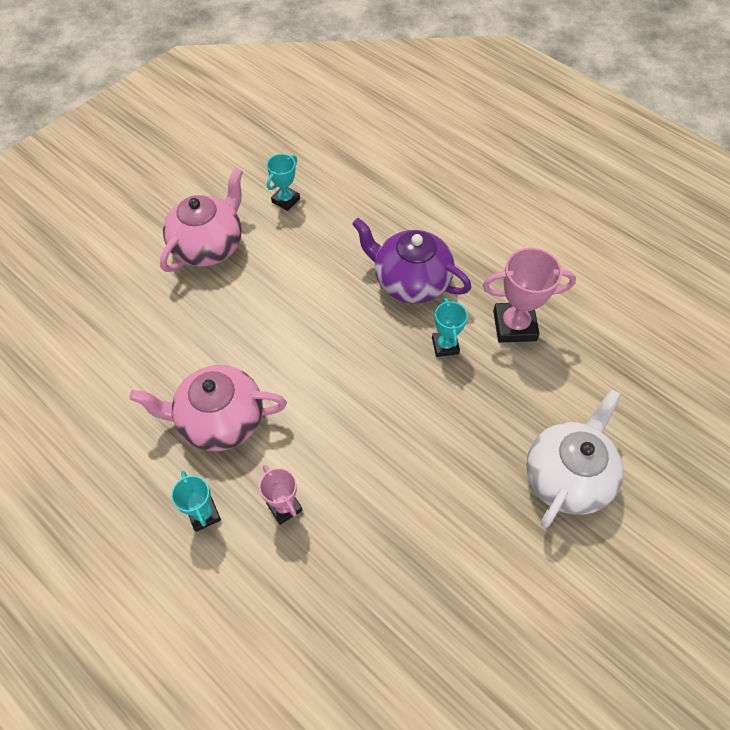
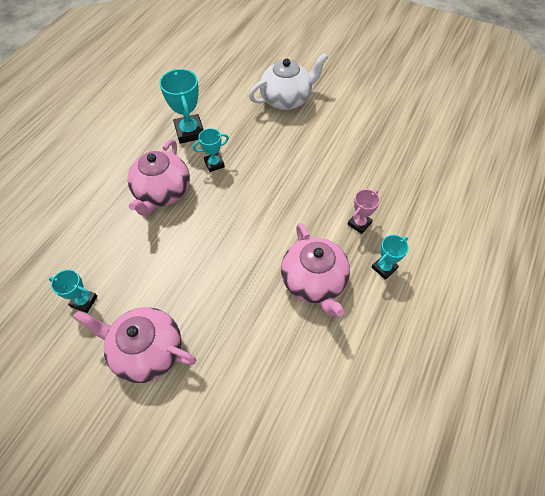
camera: 105 degrees left, 0 degrees up
purple teapot [352,218,472,303] -> pink teapot [127,139,190,216]
pink trophy [483,248,576,343] -> turquoise trophy [159,69,204,144]
white teapot [526,389,623,528] -> white teapot turned 135 degrees clockwise [249,53,328,110]

